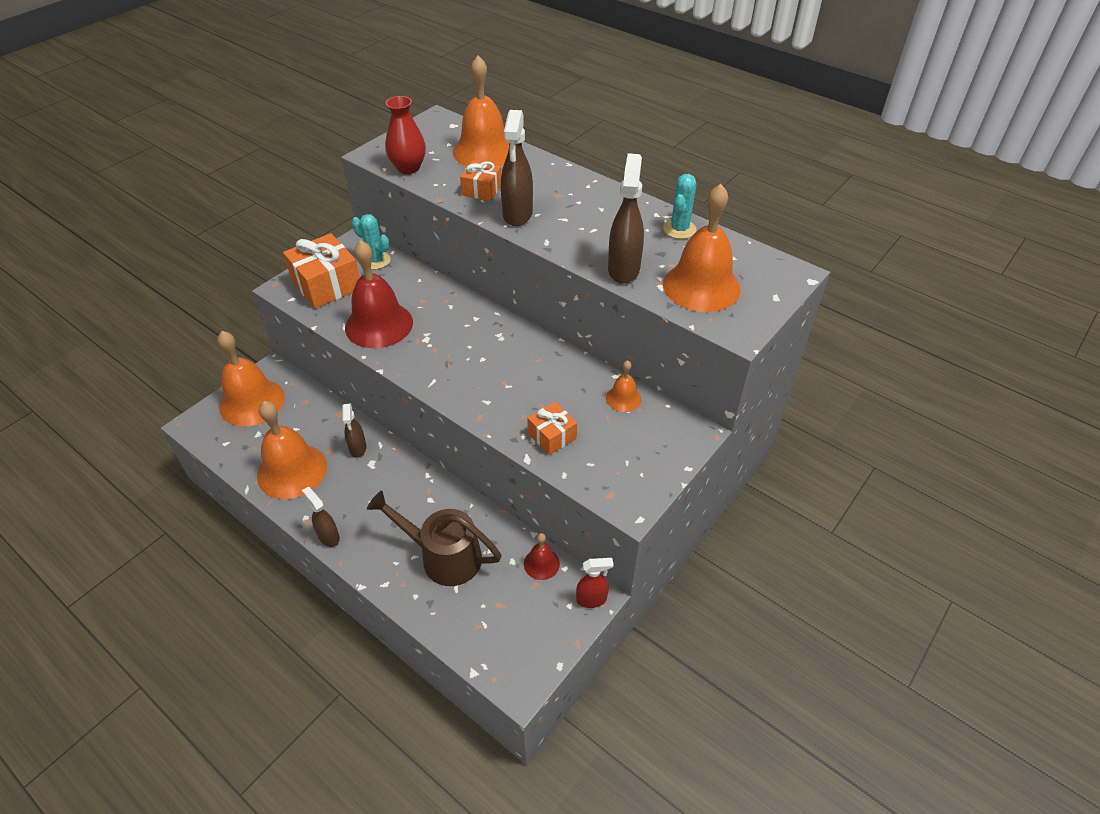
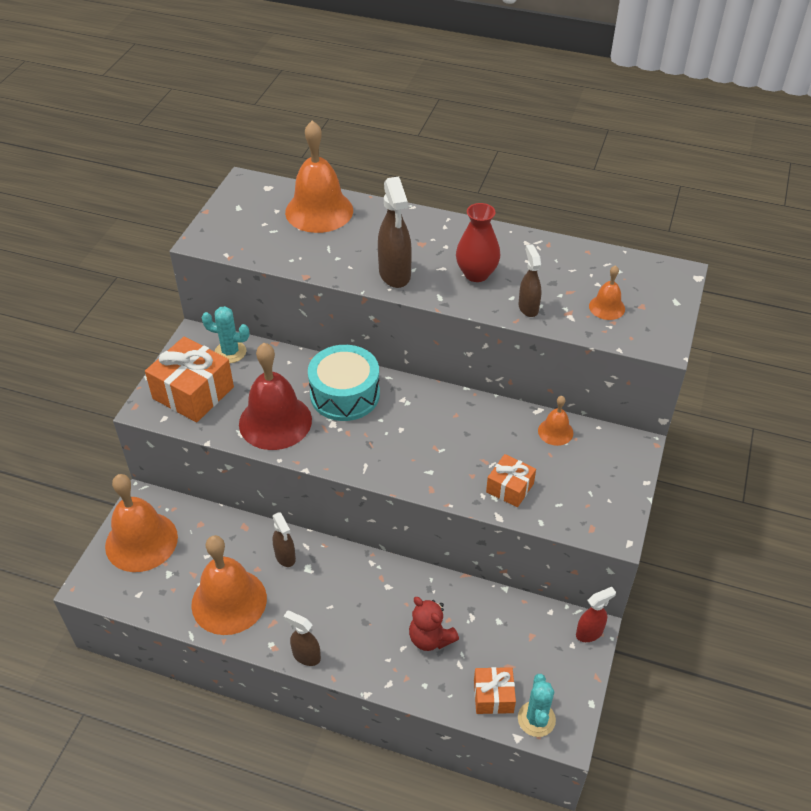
camera: 20 degrees left, 0 degrees up
brown watering can [367,490,502,586] -> red teddy bear [409,597,459,651]
red vase [385,96,426,174] -> red vase moved to [456,203,500,282]
orange gift [460,161,501,201] -> orange gift moved to [474,667,516,714]
red bell [524,533,560,580] -> none
brown spray bottle [608,153,644,284] -> brown spray bottle [519,244,541,317], size x0.61
turquoise cactus [663,174,697,239] -> turquoise cactus moved to [518,674,556,737]
orange bell [663,184,741,312] -> orange bell [589,265,625,320], size x0.48
none -> turquoise drum [308,345,380,421]

